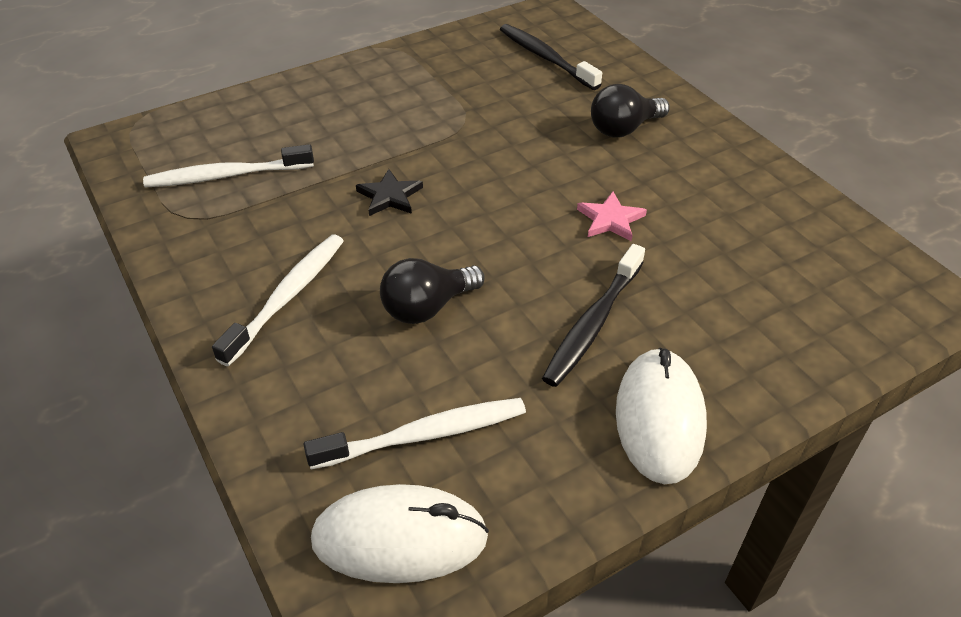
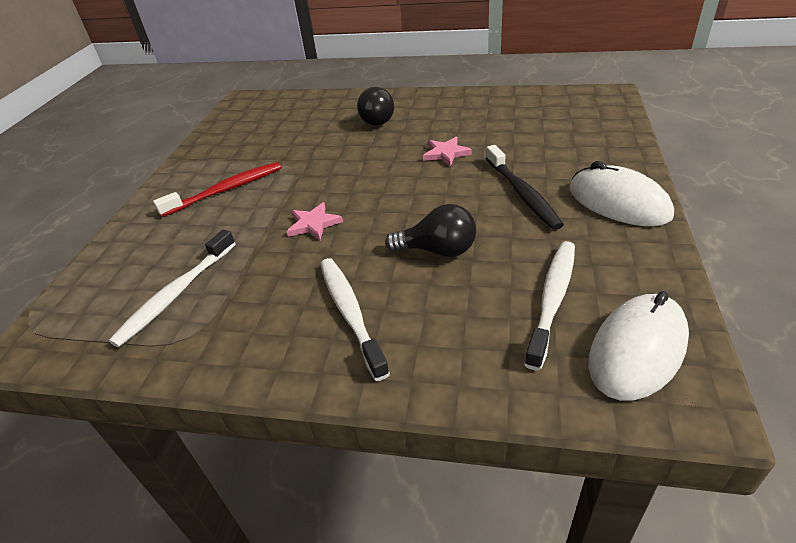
camera: 45 degrees left, 5 degrees down
black star [356,169,423,216] -> pink star [287,202,343,240]
black light bulb [380,258,485,324] -> black light bulb turned 90 degrees counterclockwise [385,204,476,257]
black toothbrush [500,24,602,90] -> none
none -> red toothbrush [153,162,281,217]

